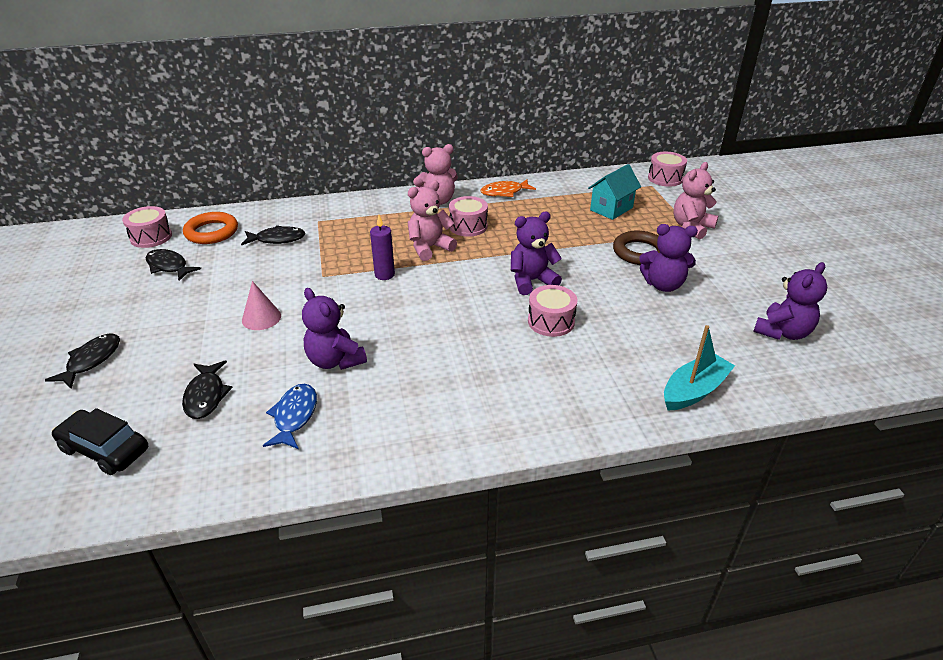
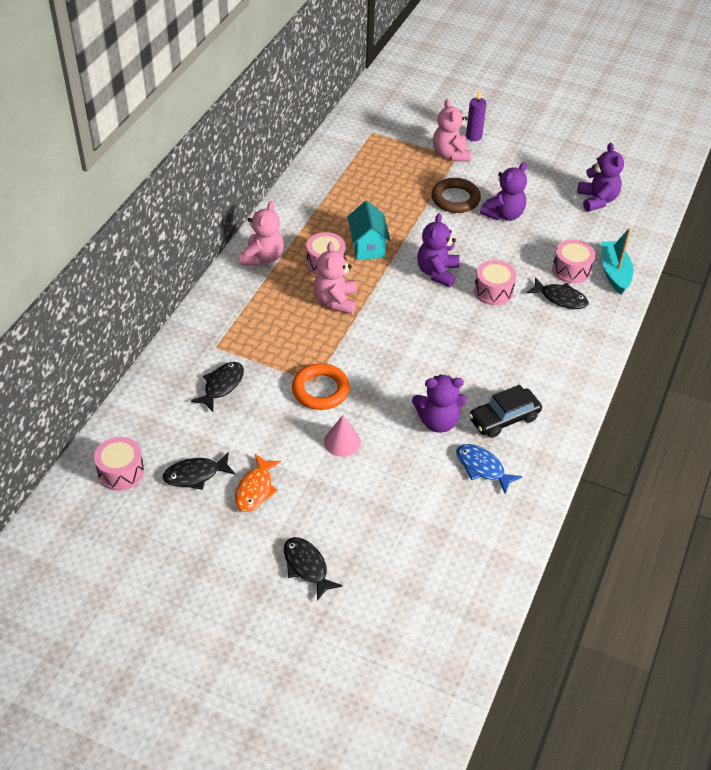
camera: 55 degrees left, 10 degrees up
black car [52,408,148,475] -> black car moved to [469,385,542,438]
black fish [182,360,233,419] -> black fish moved to [526,277,589,309]
orange ring [183,212,238,244] -> orange ring moved to [292,363,350,410]
purple candle [370,215,395,280] -> purple candle moved to [466,90,487,141]
orange fish [481,179,536,197] -> orange fish moved to [235,454,281,512]
turquoise house [588,164,641,220] -> turquoise house moved to [348,201,390,260]
pink drum [648,152,687,187] -> pink drum moved to [552,239,595,284]

